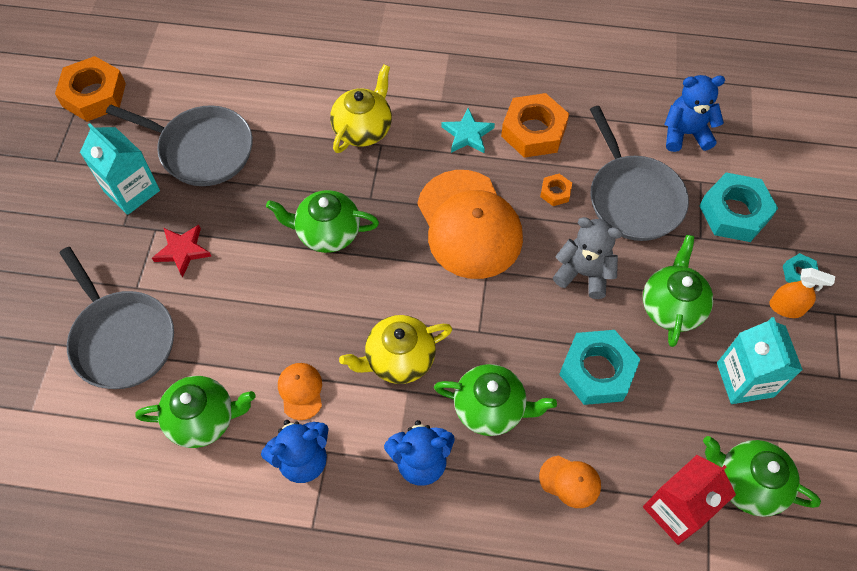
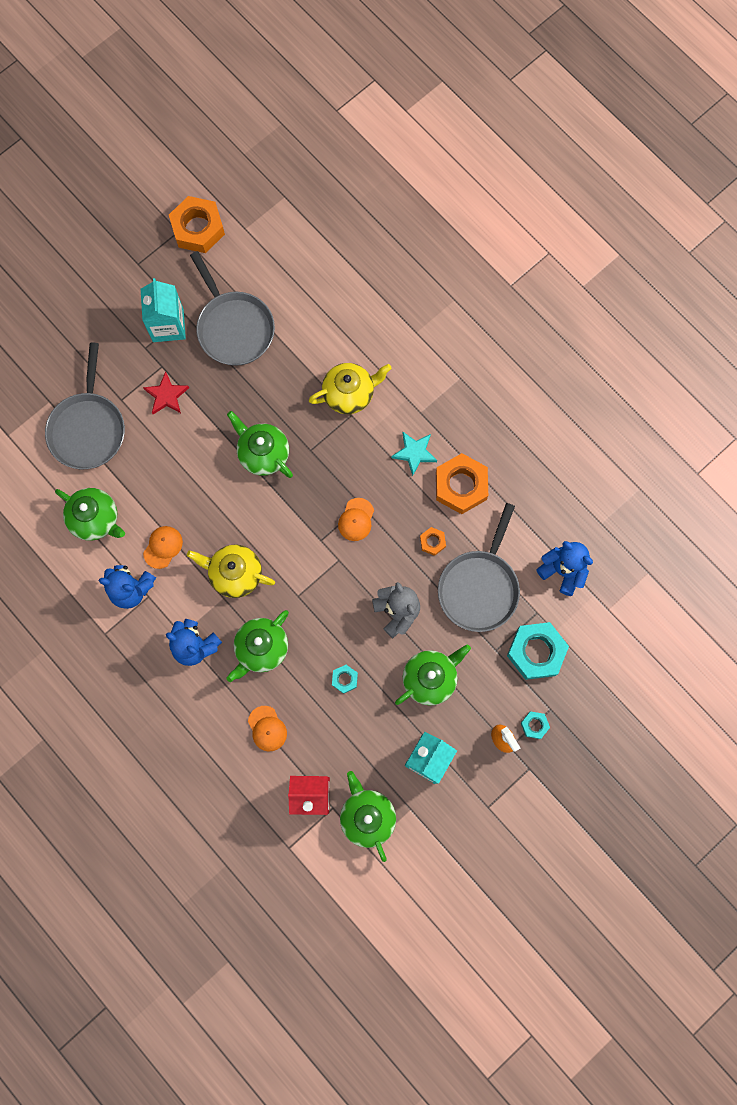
camera: 40 degrees right, 15 degrees up
orange cap [417,170,523,279] -> orange cap [338,498,374,541], size x0.43
green teapot [434,364,557,436] -> green teapot turned 75 degrees clockwise [227,610,289,682]
turquoise nut [559,330,640,405] -> turquoise nut [332,665,358,694], size x0.47

